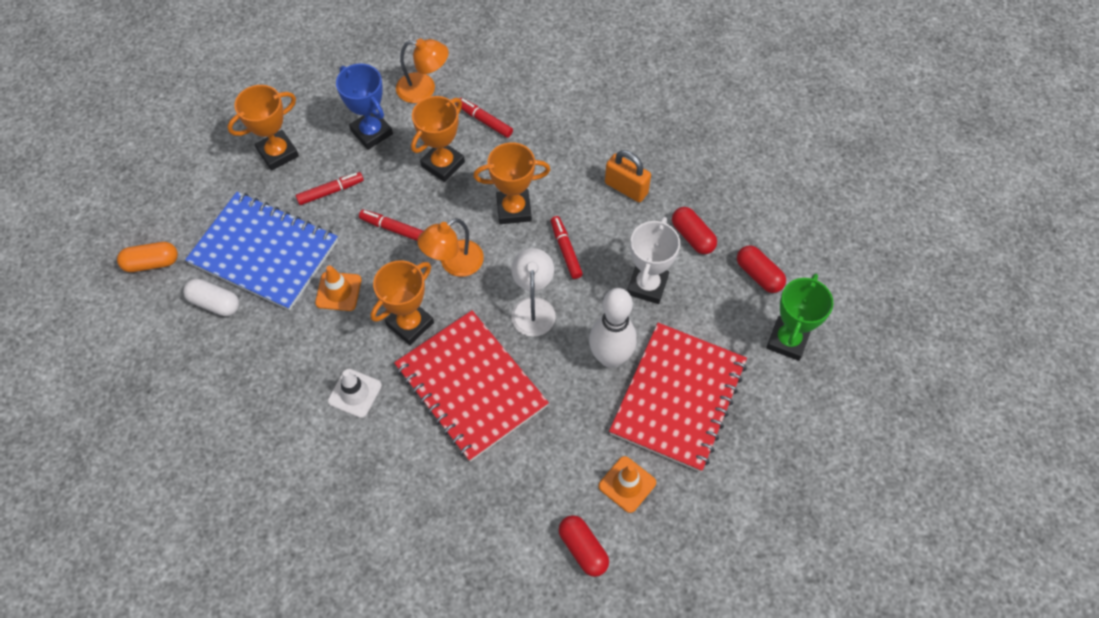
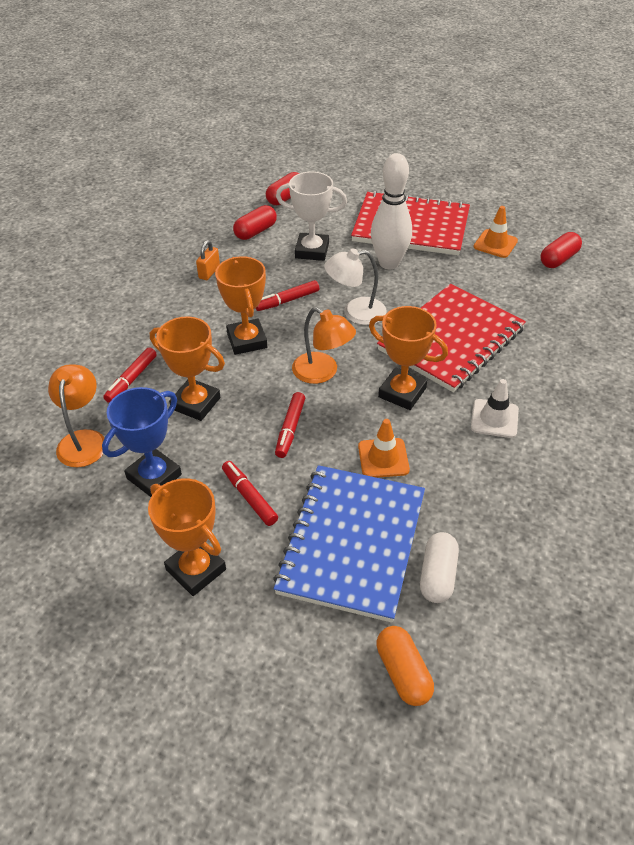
camera: 100 degrees left, 15 degrees down
orange padlock [605,150,651,202] -> orange padlock [196,240,220,280], size x0.65
green trophy [766,273,833,361] -> none

